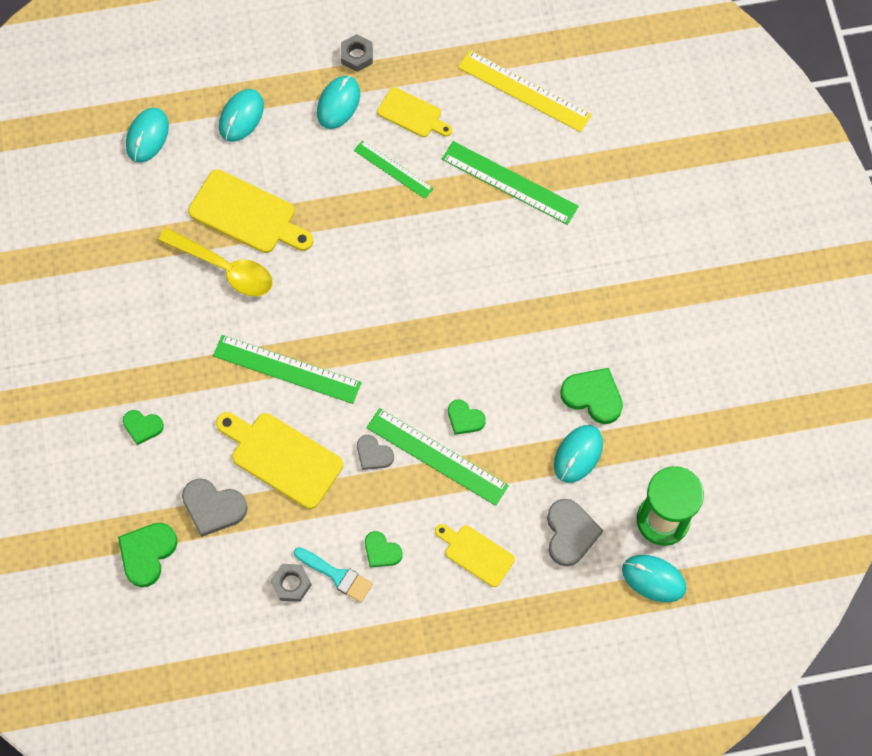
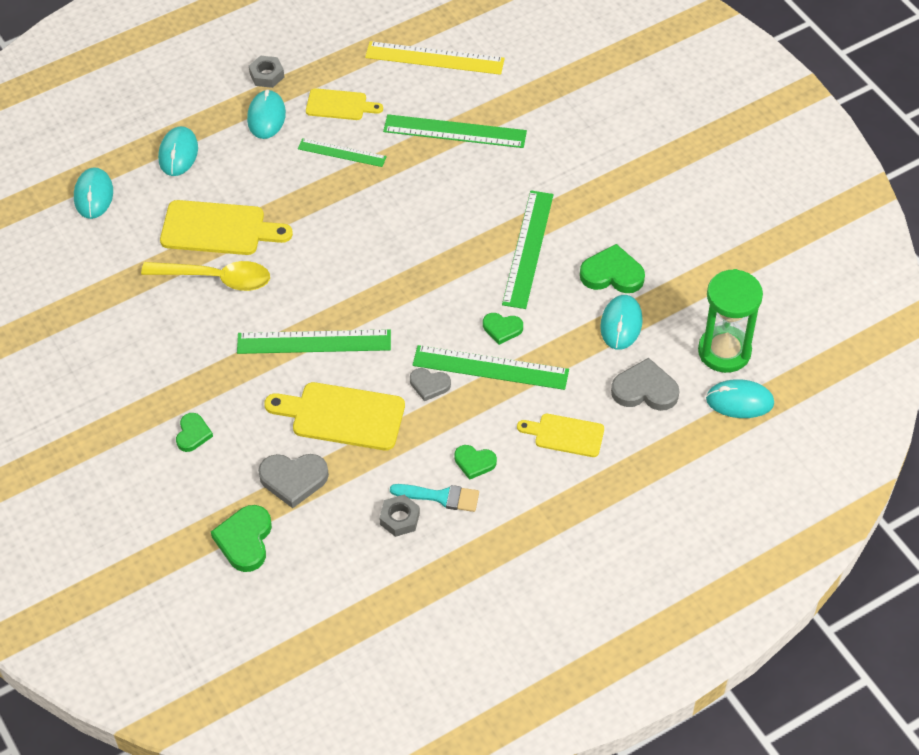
camera: 20 degrees left, 15 degrees down
green heart [123,410,164,445] -> green heart turned 75 degrees counterclockwise [176,413,213,452]
grey heart [547,499,603,567] -> grey heart turned 60 degrees counterclockwise [611,358,679,411]
none -> green ruler [502,191,554,309]

